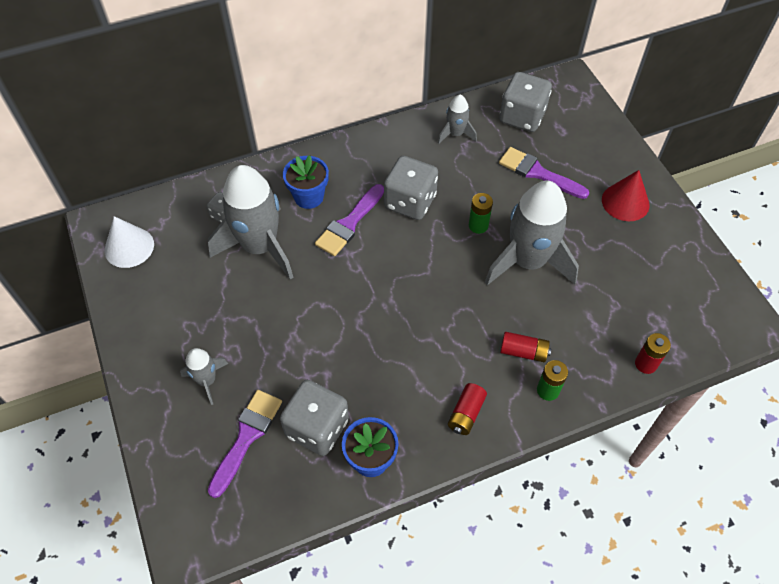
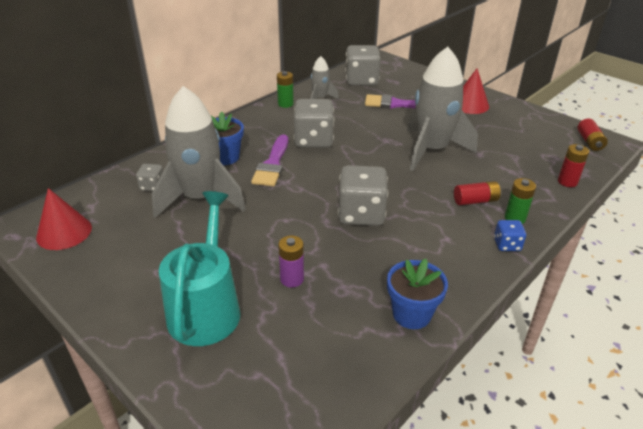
camera: 25 degrees left, 20 degrees down
white cone [104,216,154,268] -> red cone [36,188,92,250]
grey rocket [180,348,228,405] -> turquoise watering can [159,191,240,346]
purple brush [208,390,282,498] -> none
grey dice [280,380,349,456] -> grey dice moved to [338,165,388,226]
red battery [448,383,487,435] -> red battery moved to [577,118,608,151]
green battery [469,193,493,234] -> green battery moved to [277,71,294,108]
none -> purple battery [278,236,304,288]
none -> blue dice [494,220,526,251]

